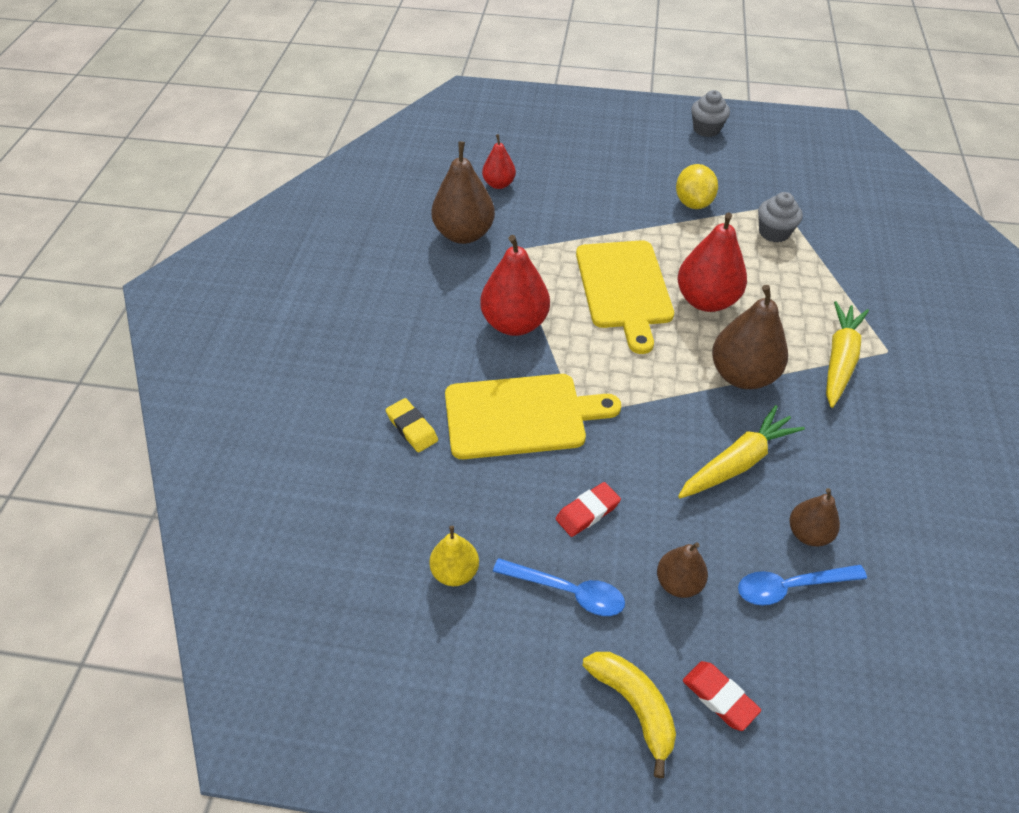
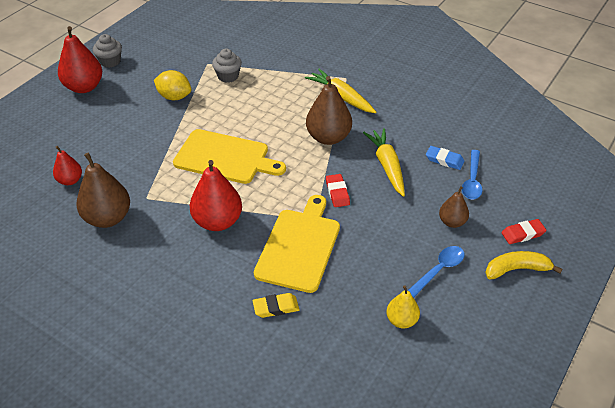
camera: 65 degrees left, 5 degrees down
red eraser [556,482,621,537] -> red eraser moved to [326,174,350,207]
red pear [678,213,747,312] -> red pear moved to [58,26,102,93]
brown pear [790,488,840,546] -> blue eraser [426,146,464,170]

